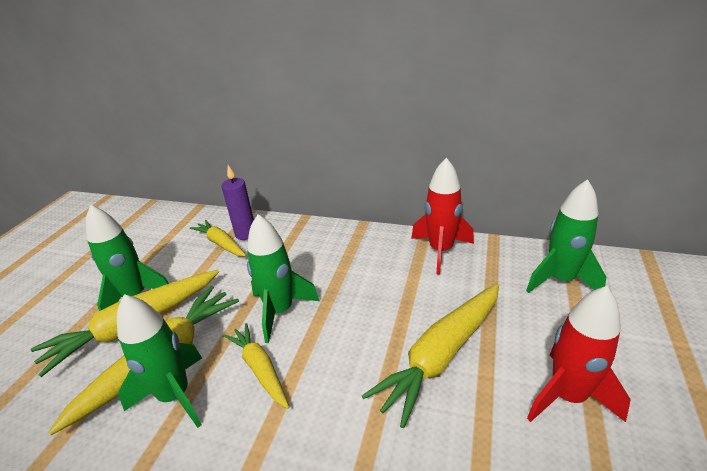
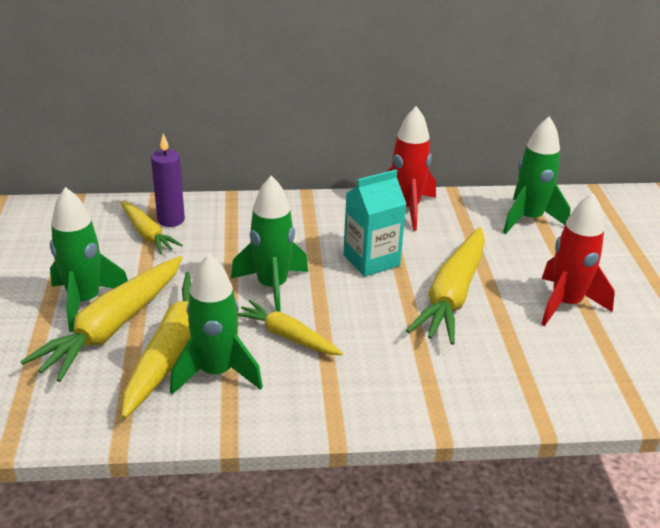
camera: 25 degrees left, 0 degrees up
yellow carrot [190,220,246,257] -> yellow carrot turned 150 degrees counterclockwise [120,201,183,254]
none -> turquoise carton [343,169,406,277]

